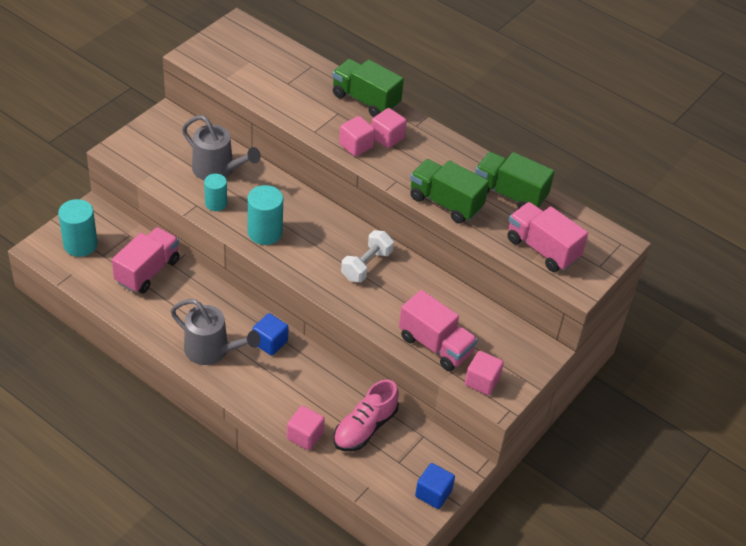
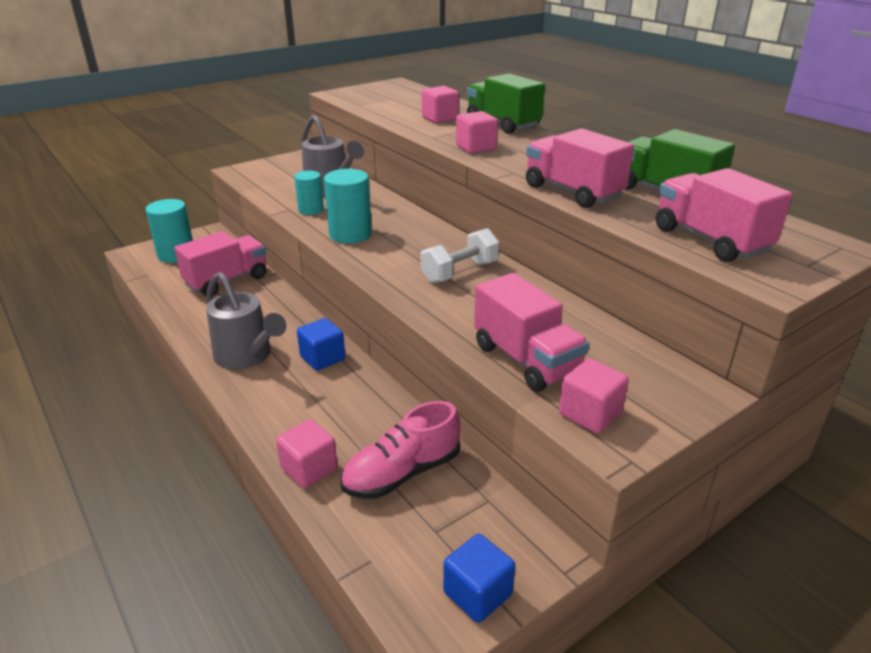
camera: 20 degrees right, 15 degrees down
pink cube [372,108,407,148] -> pink cube moved to [422,86,459,123]
green truck [410,159,489,224] -> pink truck [526,128,634,208]

